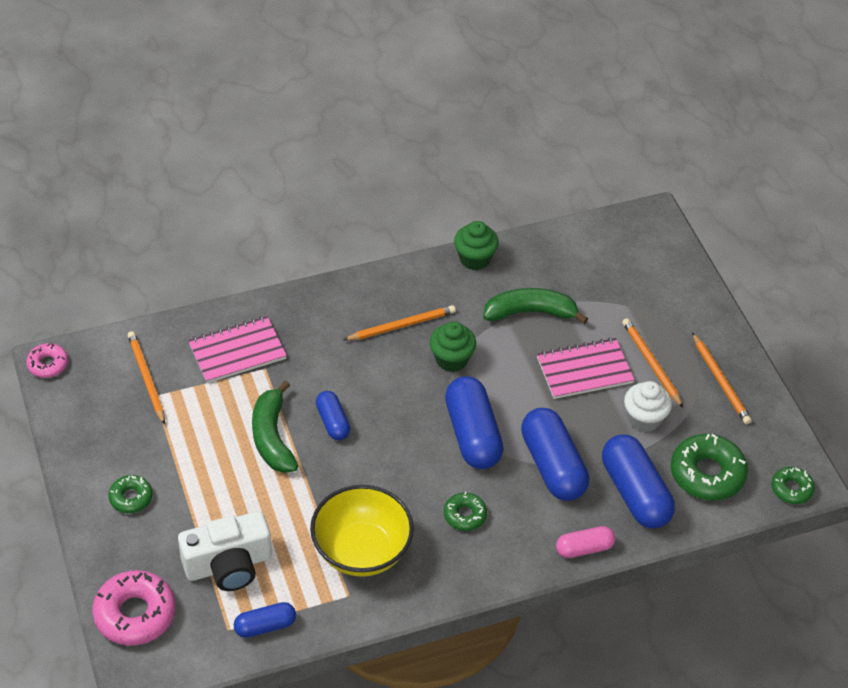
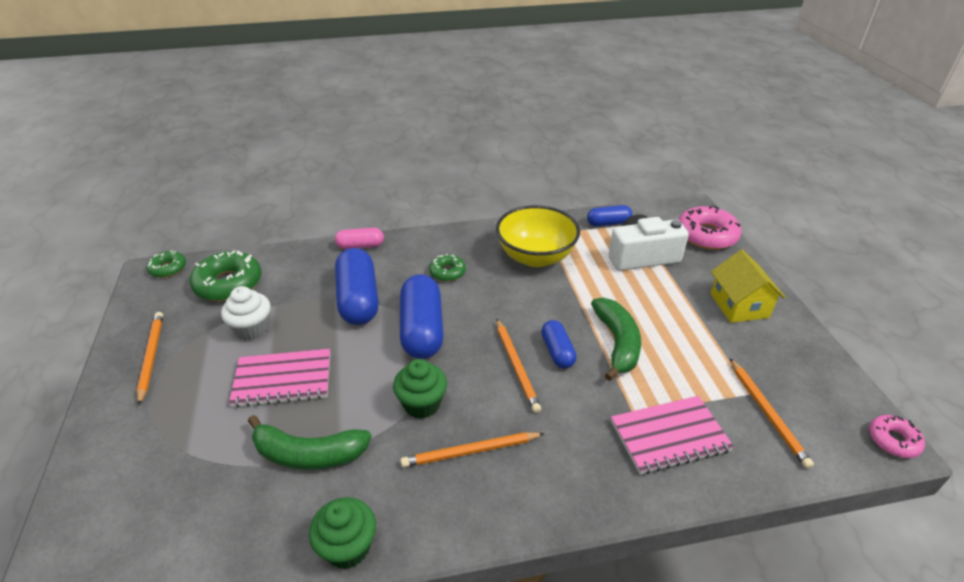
camera: 170 degrees left, 10 degrees down
green donut [108,475,153,513] -> yellow house [710,250,786,323]
blue capsule [602,434,675,529] -> none
orange pencil [622,318,683,408] -> orange pencil moved to [496,319,541,413]

